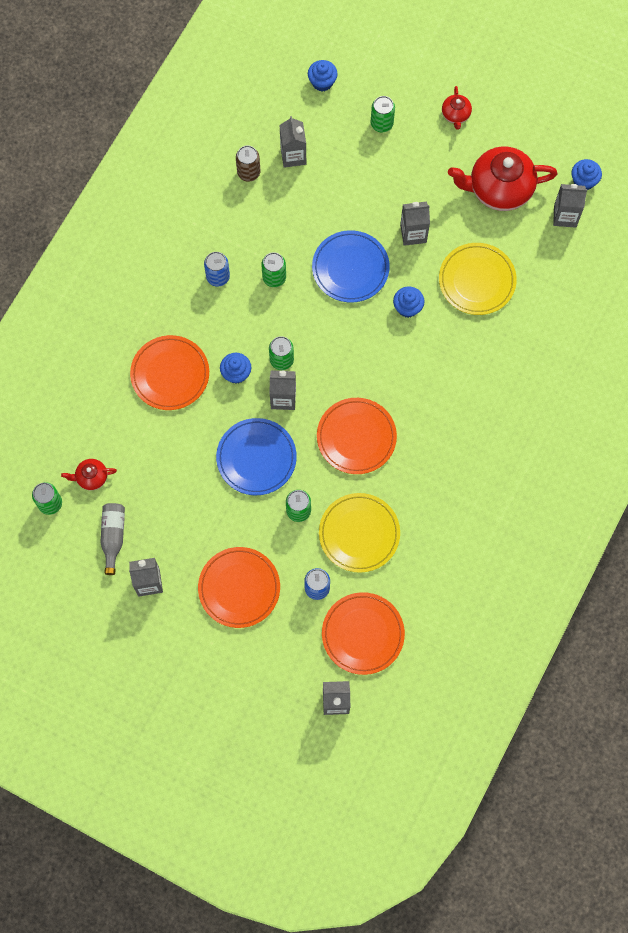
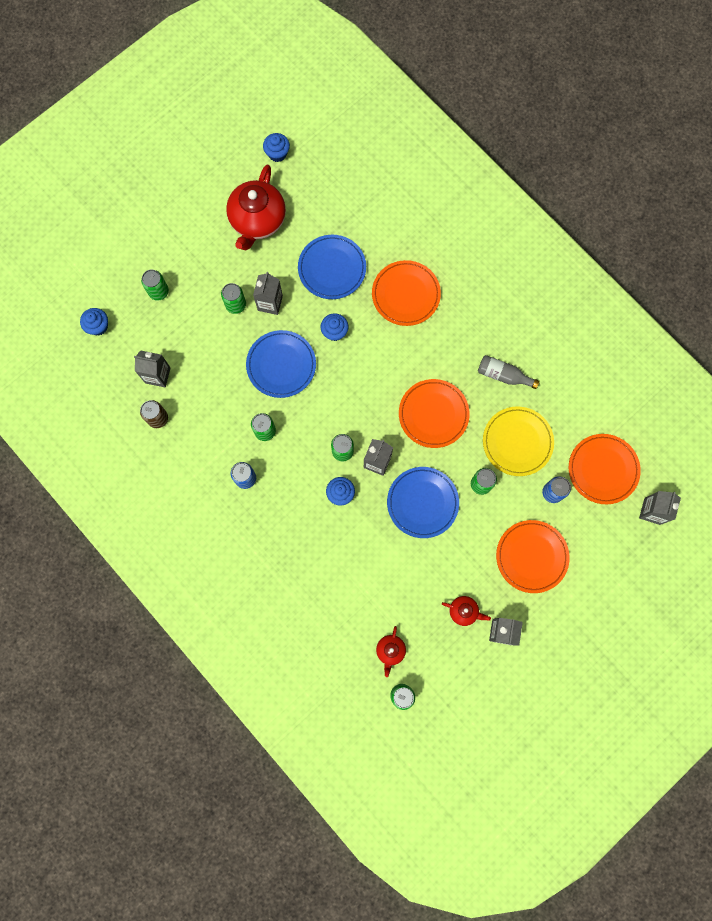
camera: 70 degrees left, 5 degrees up
grey bottle [100,503,125,575] -> grey bottle moved to [478,355,540,389]
orange plate [130,335,209,410] -> orange plate moved to [372,260,441,326]
yellow plate [439,243,517,315] -> blue plate [298,235,366,299]
red teapot [442,86,472,130] -> red teapot moved to [442,596,491,626]
grey carton [553,184,587,228] -> none
none -> green can [221,283,246,314]

